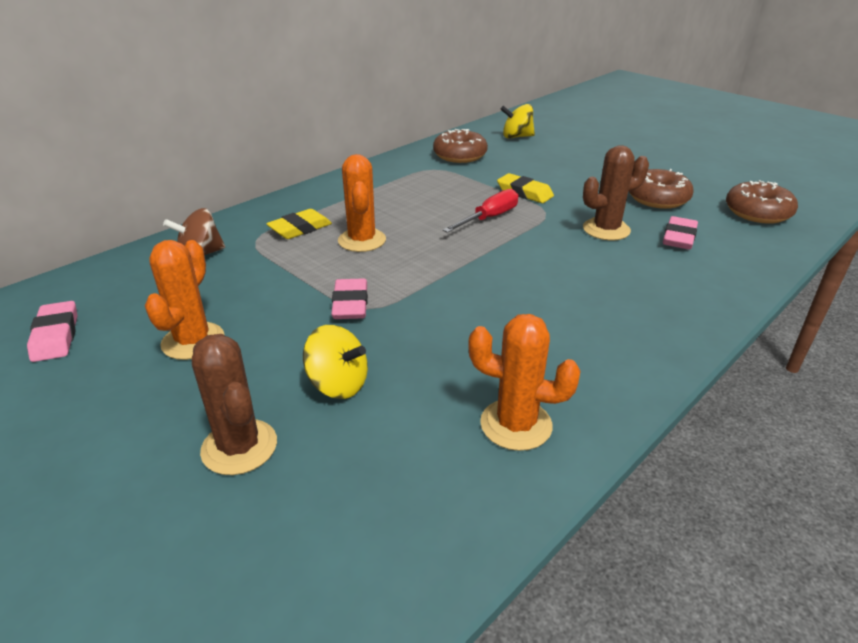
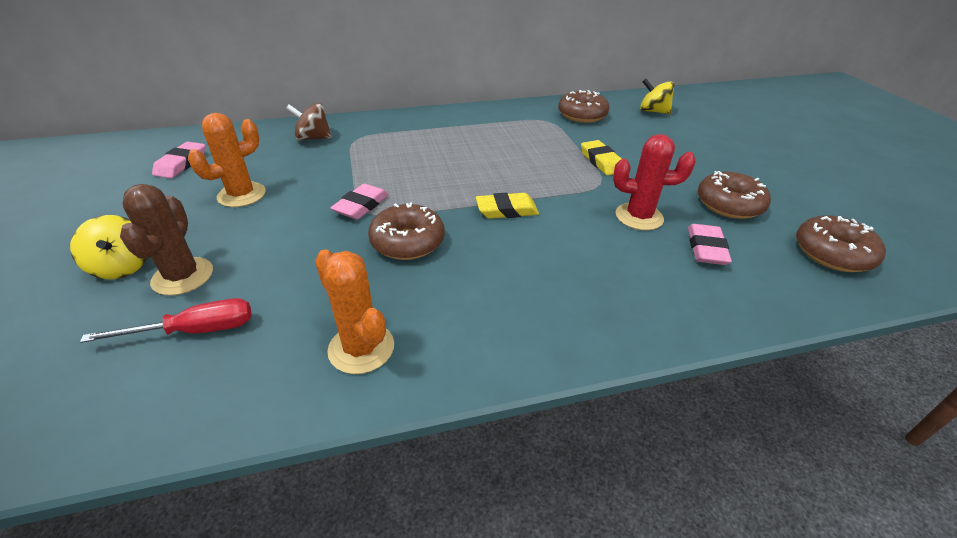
camera: 30 degrees right, 5 degrees up
yellow eraser [266,209,332,239] -> yellow eraser moved to [476,193,539,219]
yellow spinning top [303,325,368,399] -> yellow spinning top moved to [70,215,147,279]
orange cactus [338,154,386,252] -> none
red screwdriver [443,189,518,233] -> red screwdriver moved to [80,298,252,343]
brown cactus [583,145,649,240] -> red cactus [613,134,696,230]
pink eraser [663,216,698,250] -> pink eraser turned 45 degrees counterclockwise [688,224,732,265]
none -> brown donut [368,203,445,260]

